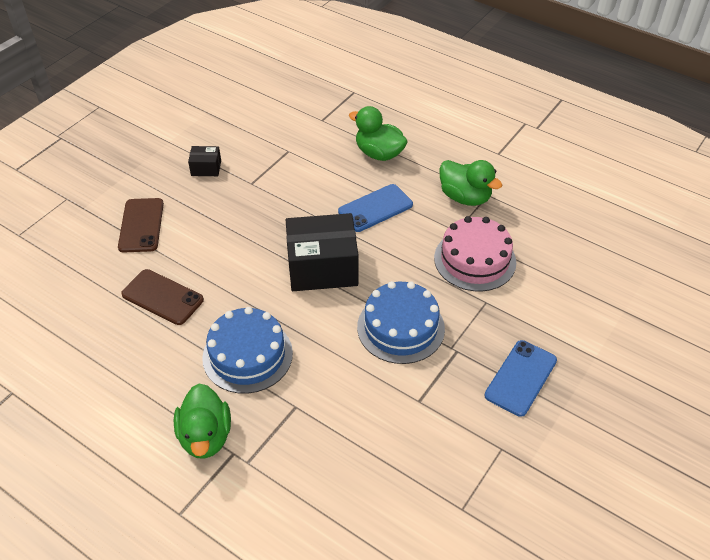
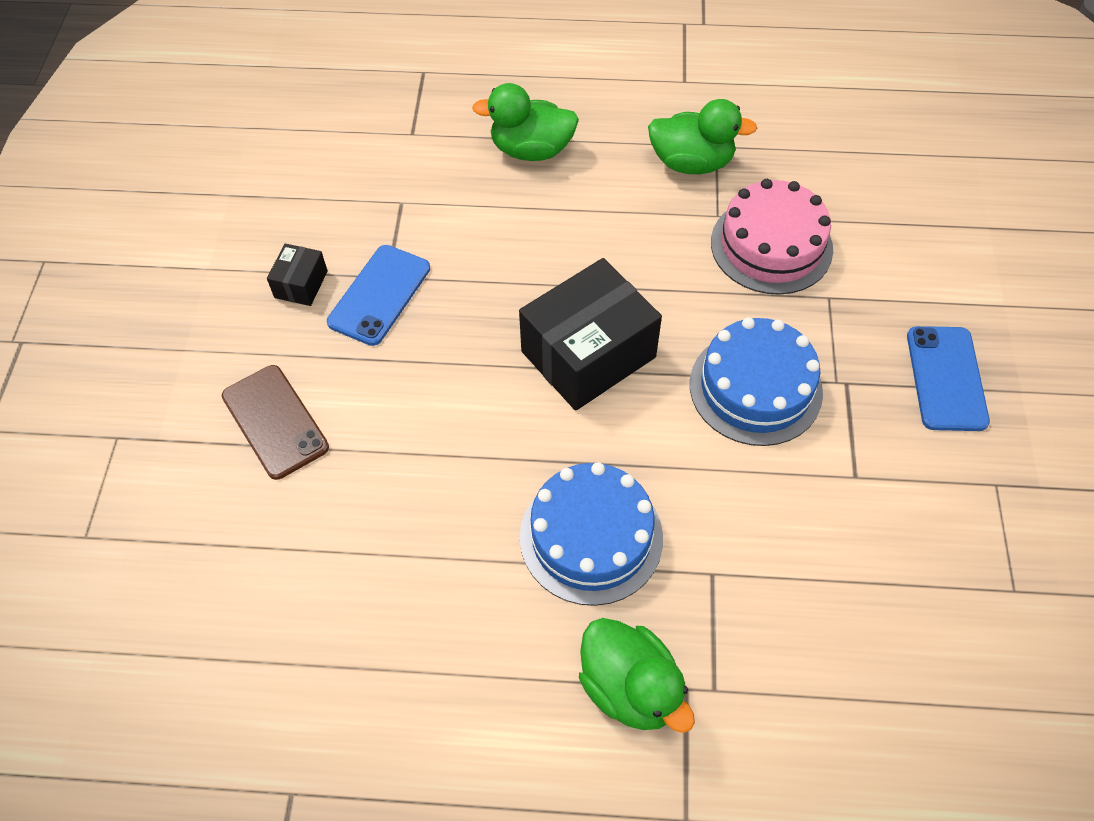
camera: 30 degrees left, 10 degrees up
brown phone [121,269,204,325] -> none
black box [188,146,221,176] -> black box turned 45 degrees counterclockwise [267,244,328,306]
blue phone [338,184,413,232] -> blue phone moved to [327,245,430,346]

